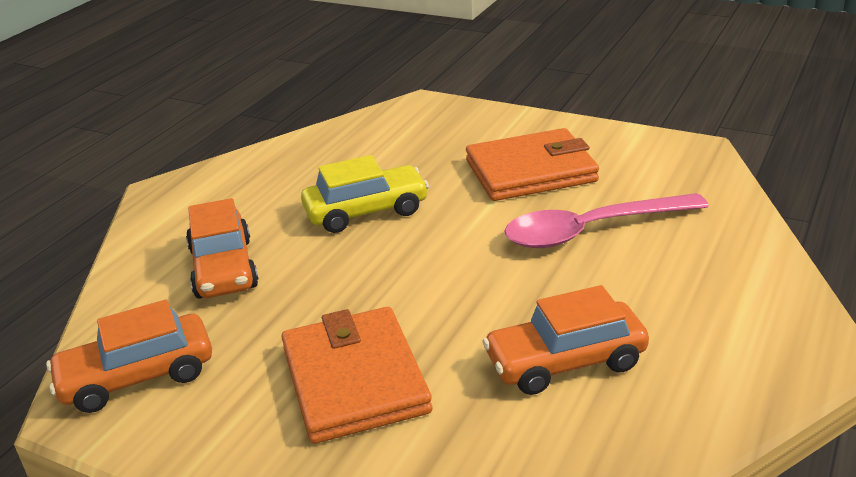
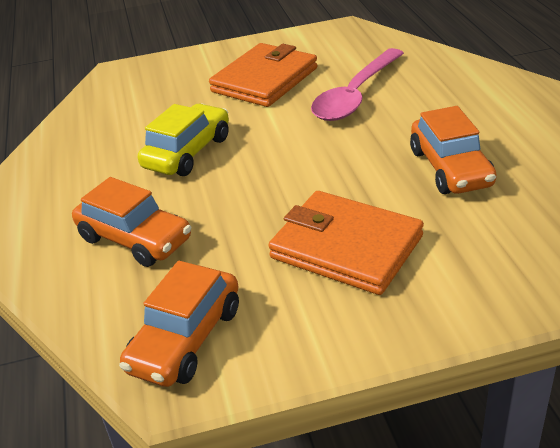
camera: 40 degrees left, 5 degrees up
orange car [482,285,649,395] -> orange car turned 45 degrees counterclockwise [410,106,497,194]

